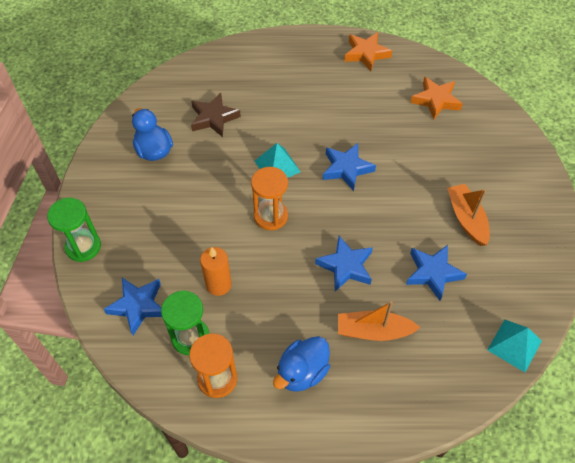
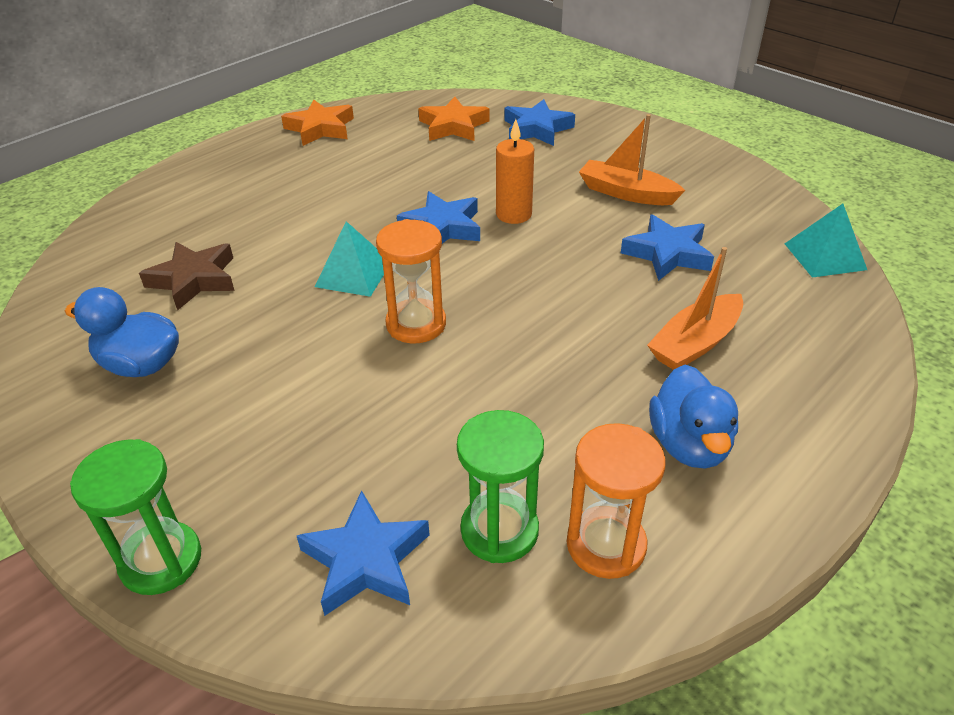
camera: 45 degrees left, 15 degrees down
orange candle [200,247,232,296] -> orange candle moved to [496,119,534,224]
blue star [315,236,373,291] -> blue star moved to [504,99,575,146]

